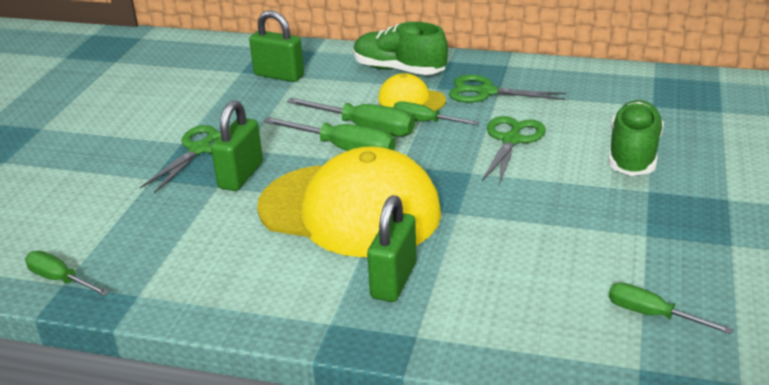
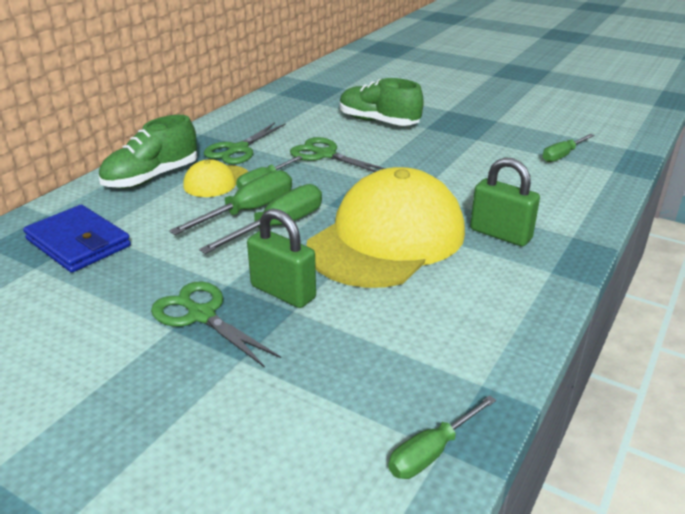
camera: 75 degrees left, 0 degrees up
green padlock [249,10,304,82] -> blue wallet [23,205,131,273]

